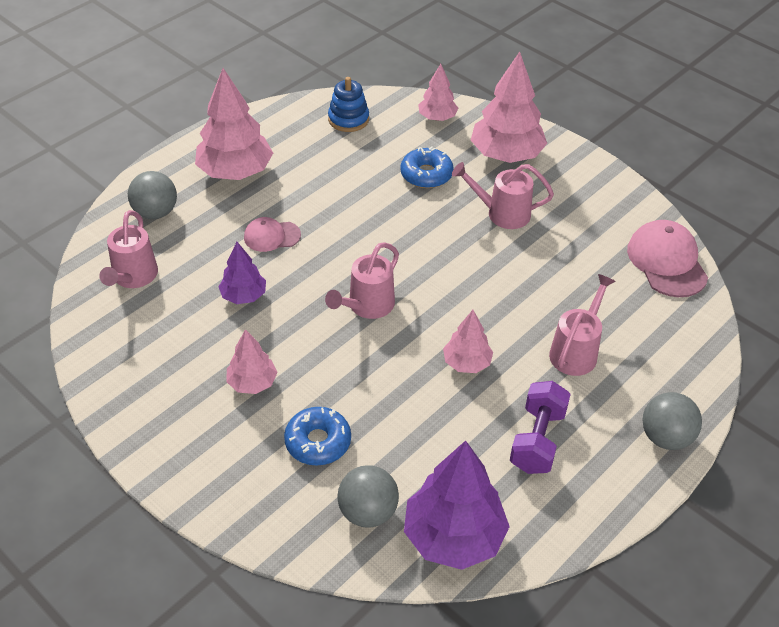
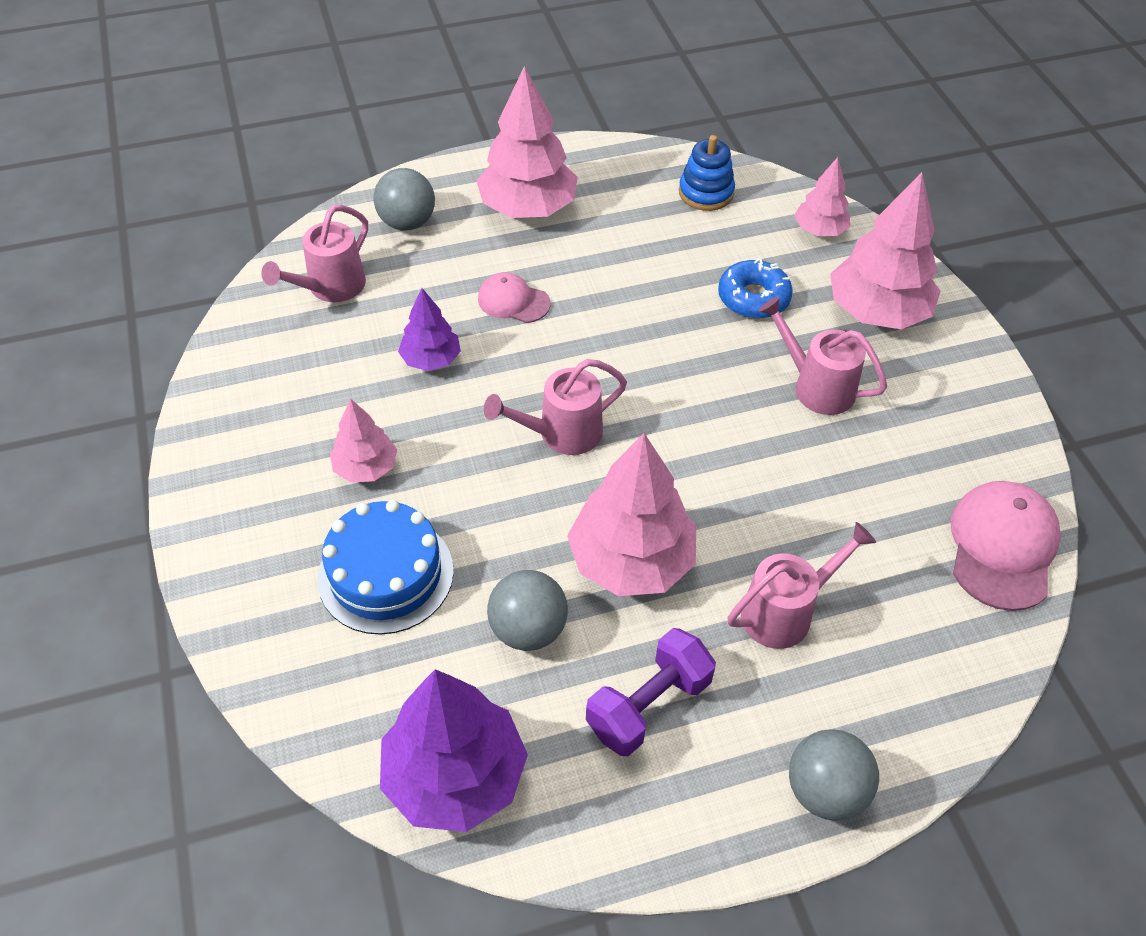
camera: 30 degrees right, 5 degrees up
blue donut [284,407,351,465] -> blue cake [318,500,454,635]
grey ball [337,465,399,528] -> grey ball moved to [487,570,568,651]
pink tree [443,310,493,373] -> pink tree [567,433,696,596], size x1.82

